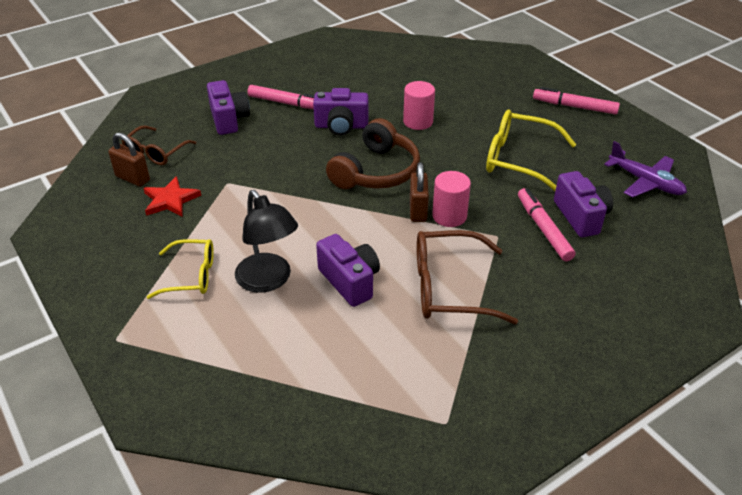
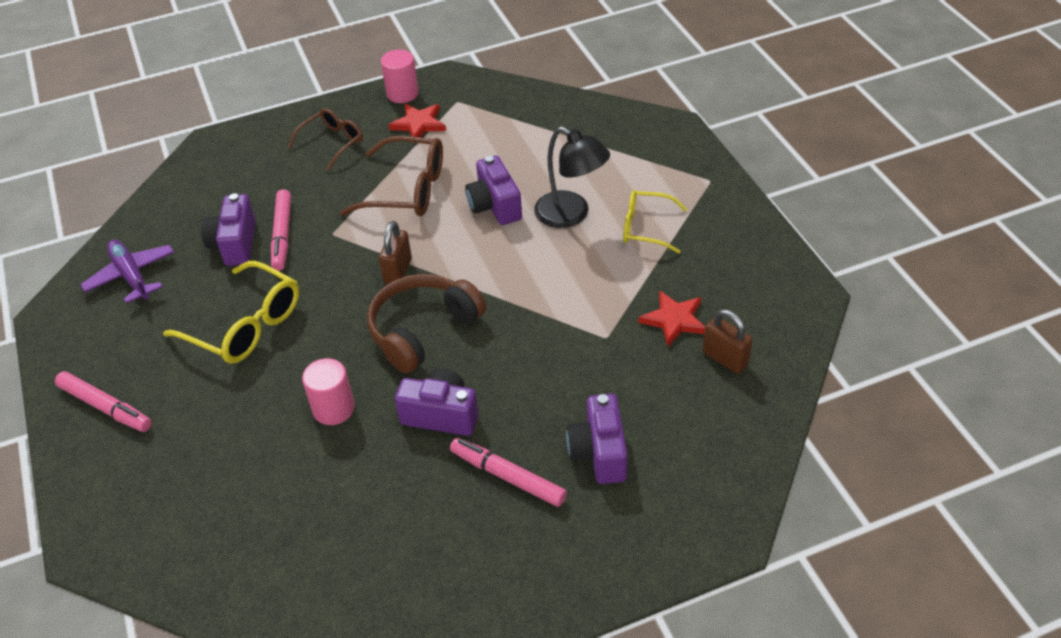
camera: 165 degrees left, 5 degrees up
brown glasses [121,125,196,165] -> brown glasses moved to [288,108,363,171]
black lamp [235,190,298,293] -> black lamp turned 150 degrees clockwise [534,126,610,228]
pink cylinder [432,171,471,227] -> pink cylinder moved to [381,50,419,103]
none -> red star [388,104,446,144]

